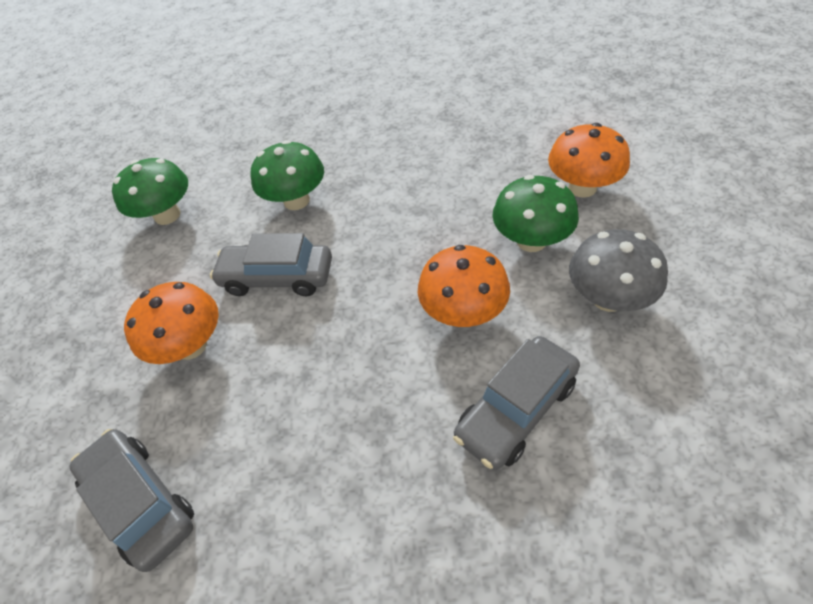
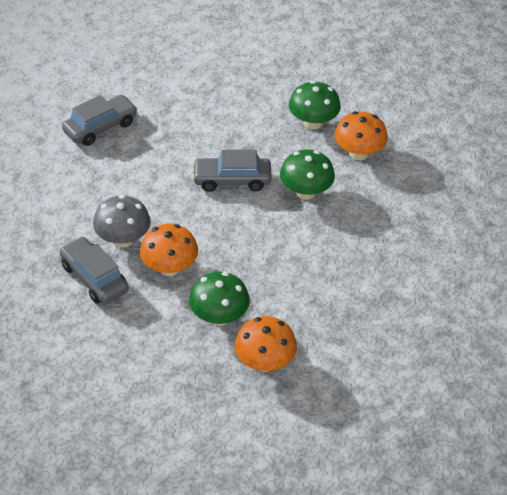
camera: 90 degrees right, 5 degrees down
orange mushroom [124,282,219,364] -> orange mushroom moved to [334,112,388,160]
grey car [210,233,332,296] -> grey car turned 105 degrees counterclockwise [192,150,272,192]
grey mushroom [569,229,668,312] -> grey mushroom moved to [93,195,151,248]

